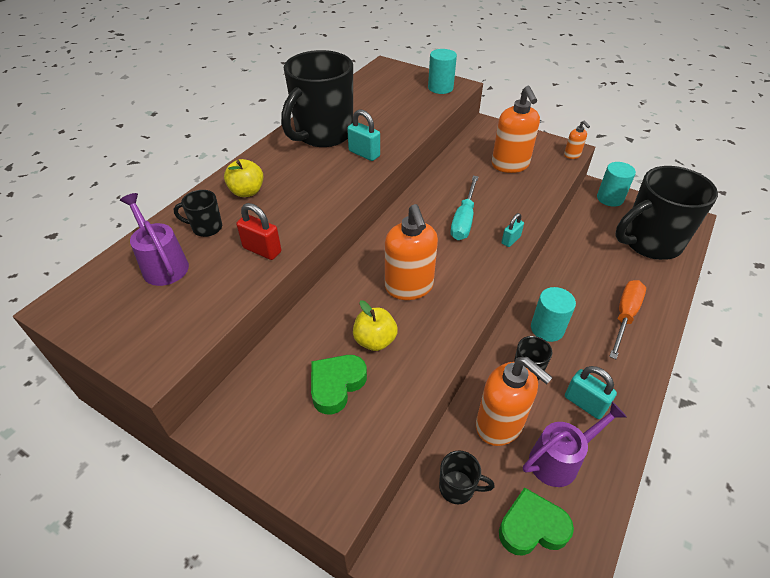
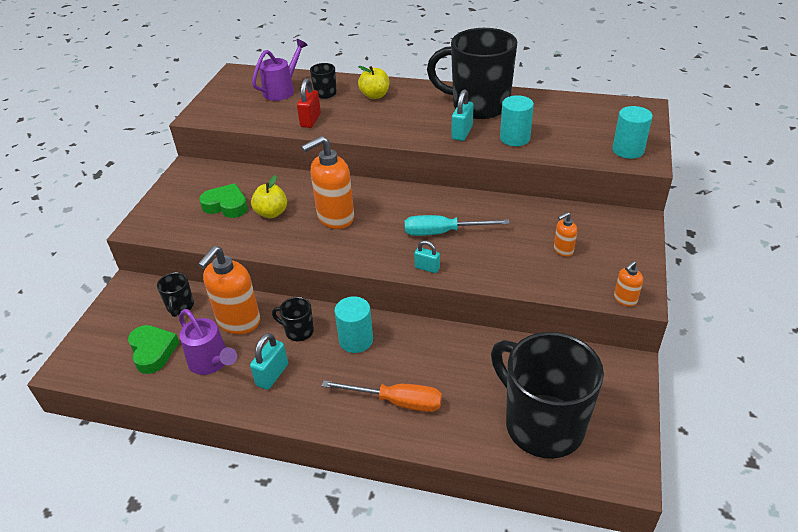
camera: 75 degrees right, 5 degrees down
orange soap dispenser [492,86,540,173] -> orange soap dispenser [554,212,577,257], size x0.47
turquoise cylinder [597,162,636,207] -> turquoise cylinder moved to [500,95,534,146]

